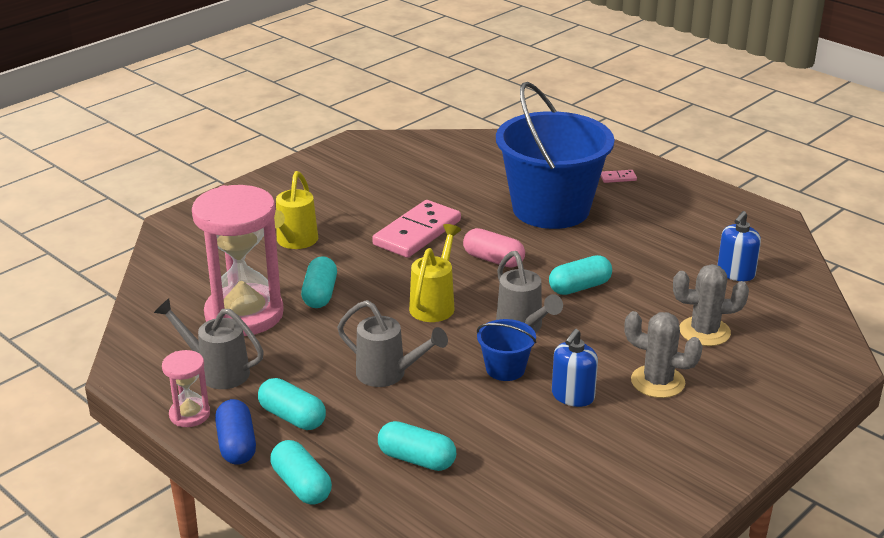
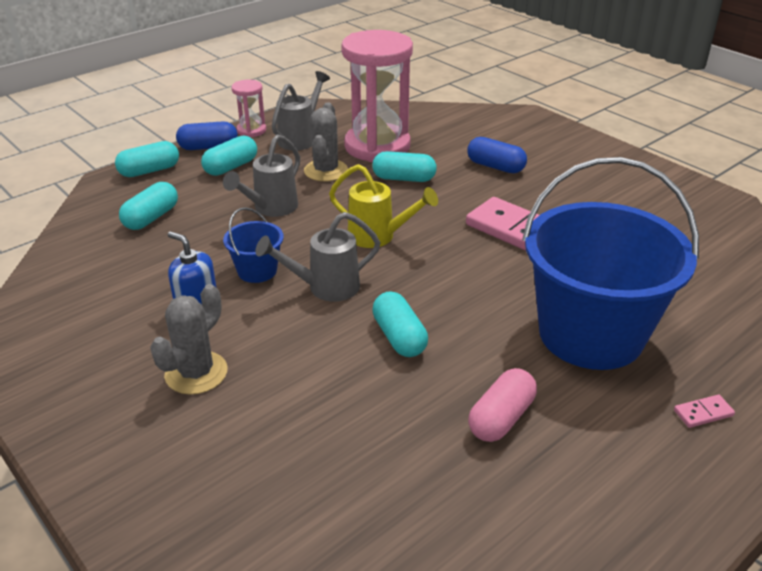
camera: 95 degrees right, 5 degrees up
yellow watering can [274,171,318,249] -> blue capsule [467,137,527,173]
pink capsule [463,228,525,268] -> pink capsule moved to [468,368,537,442]
pink domino [601,170,637,183] -> pink domino turned 75 degrees clockwise [674,395,735,428]
grey cactus [673,264,749,346] -> grey cactus moved to [304,102,348,182]
blue soap dispenser [718,211,761,281] -> none

